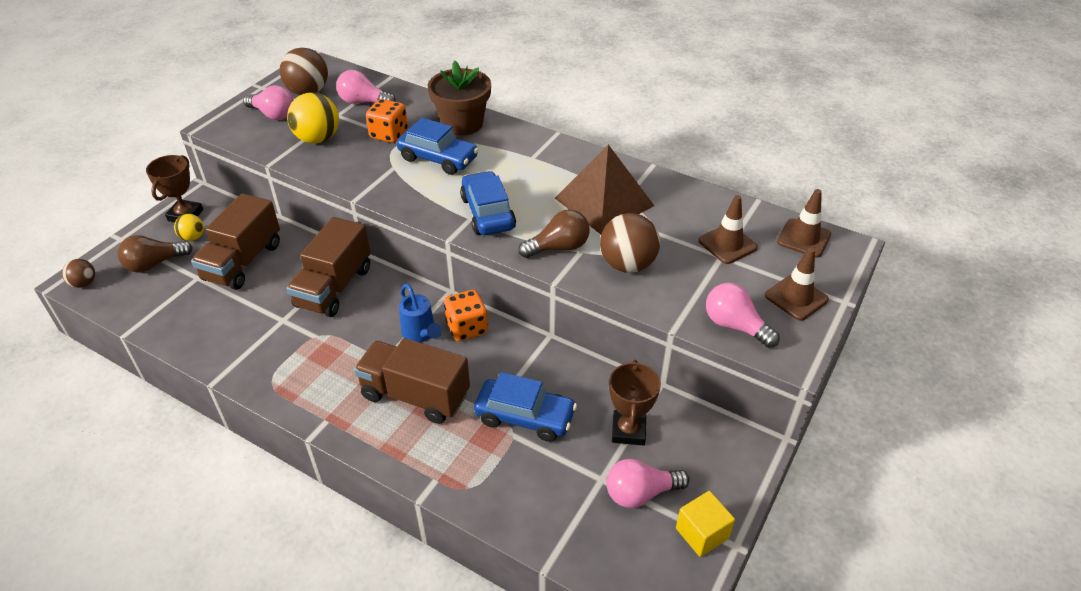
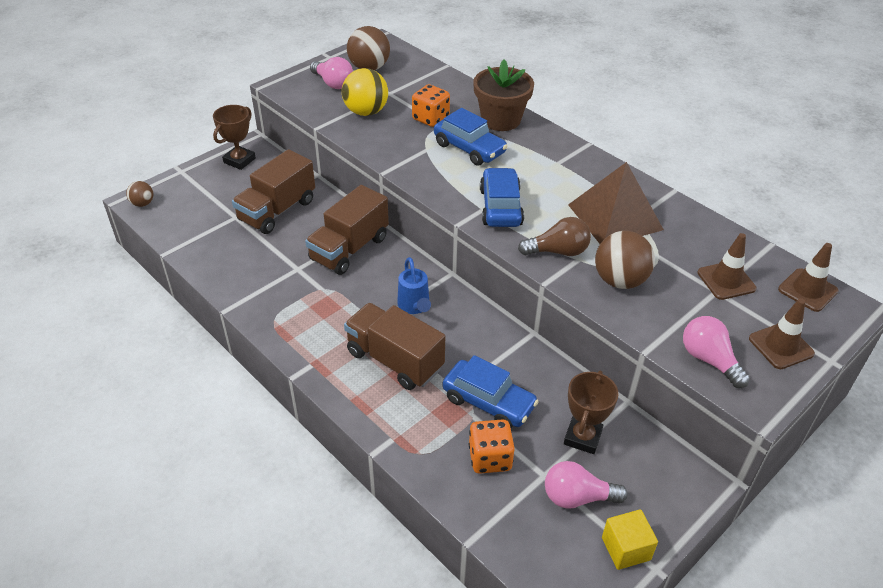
camera: 15 degrees right, 0 degrees up
brown light bulb [117,235,193,273] -> none
yellow ball [174,214,204,241] -> none
pink light bulb [336,70,396,104] -> none
orange dice [444,290,488,341] -> orange dice moved to [469,419,515,474]

